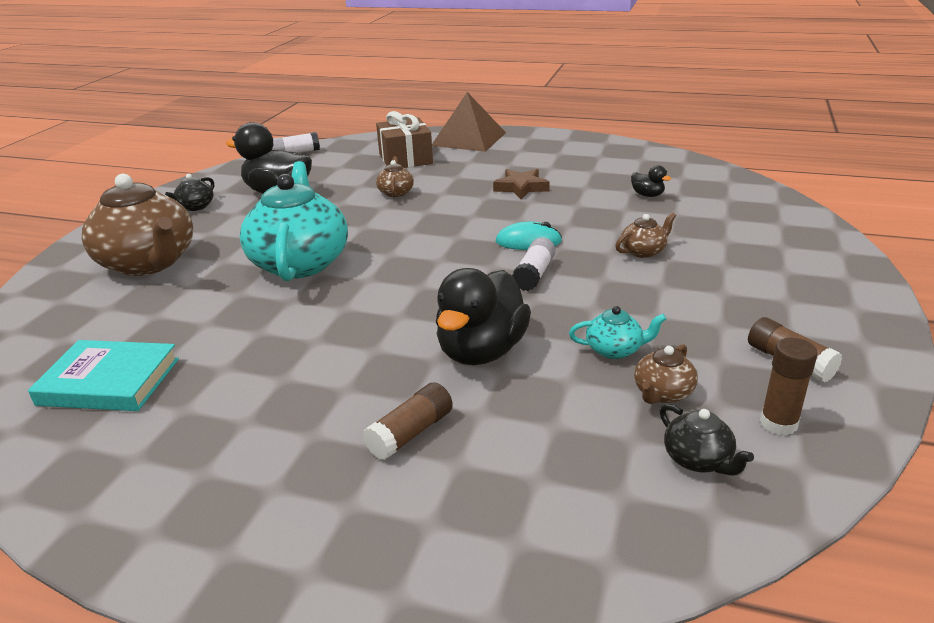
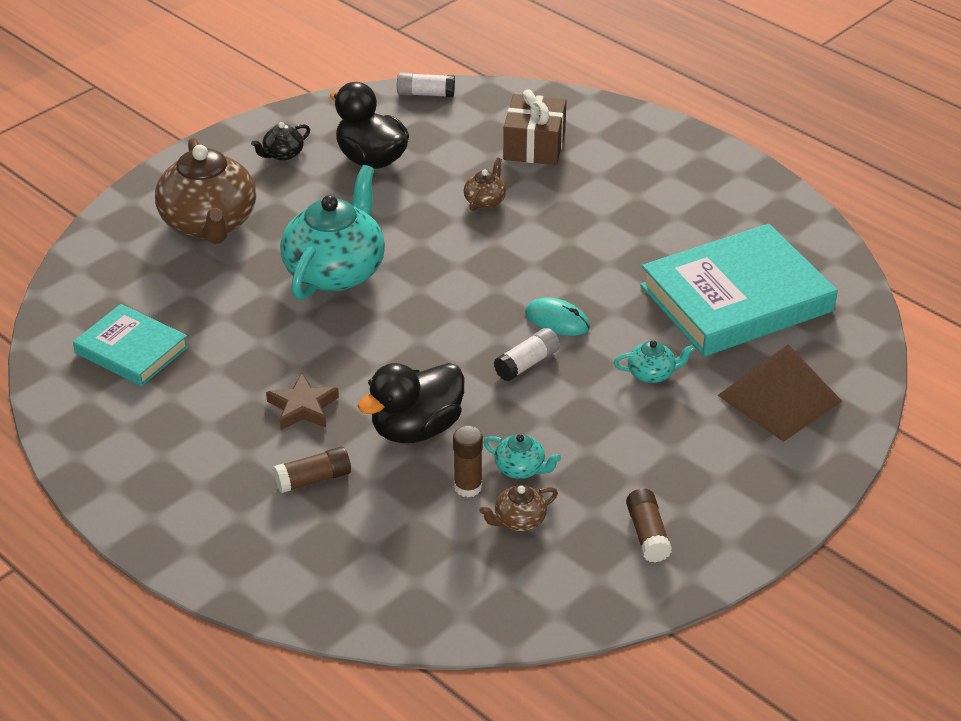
camera: 25 degrees right, 10 degrees up
brown pyramid [432,92,506,152] -> brown pyramid moved to [717,344,843,442]
brown star [493,169,550,199] -> brown star moved to [266,373,339,430]
brown teapot [615,212,676,258] -> turquoise teapot [614,340,695,383]
black duck [631,165,671,197] -> turquoise book [640,224,838,356]
black teapot [660,404,754,476] -> none
brown glue stick [760,338,818,435] -> brown glue stick moved to [453,426,483,497]

